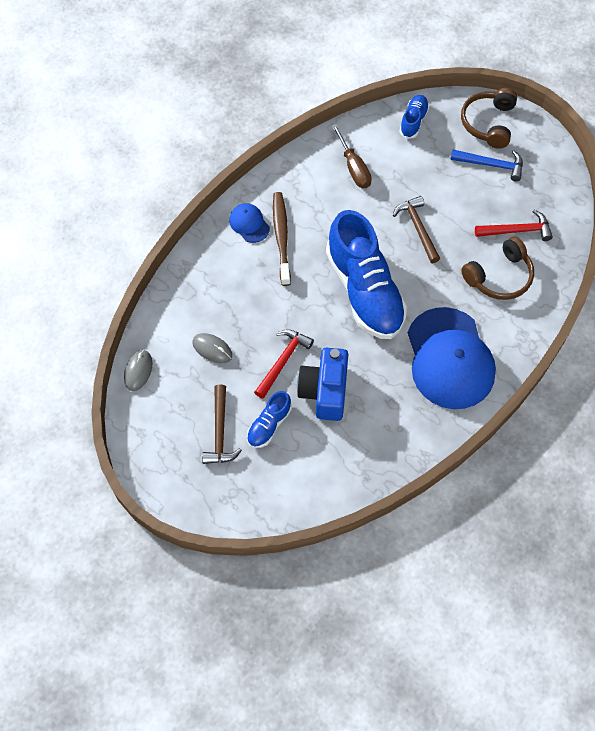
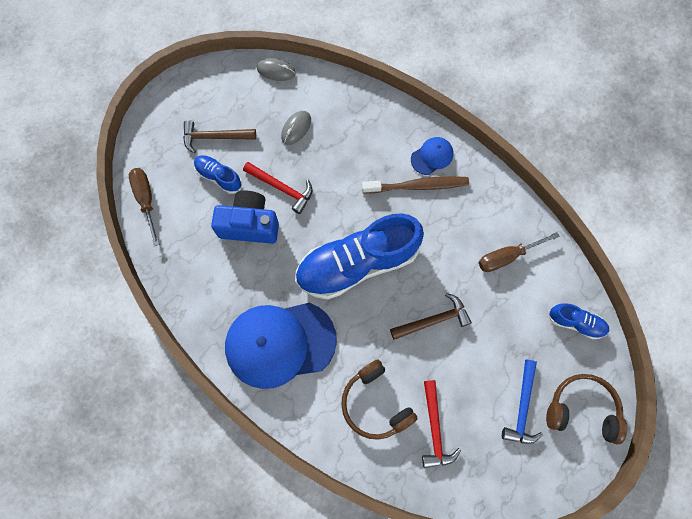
camera: 90 degrees right, 10 degrees up
none -> brown screwdriver [129,168,160,246]

